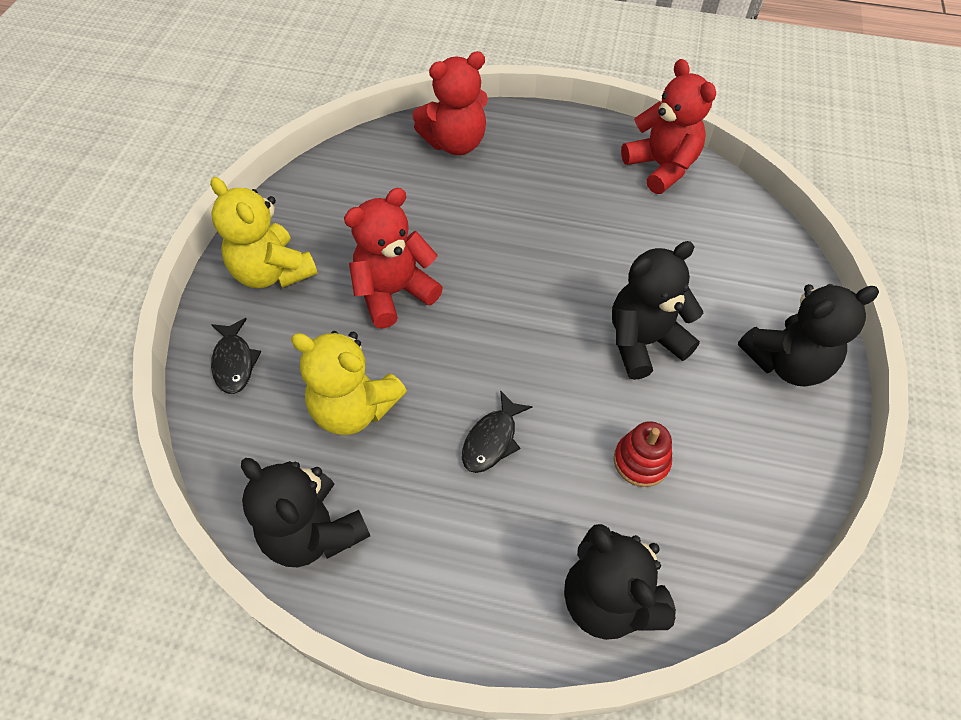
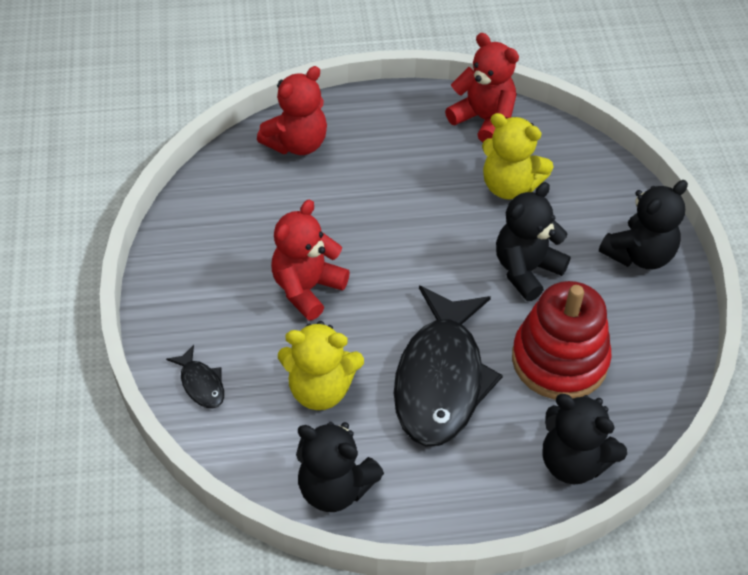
camera: 20 degrees left, 5 degrees down
yellow teddy bear [210,177,318,288] -> yellow teddy bear moved to [482,113,553,199]
black fish [462,390,533,473] -> black fish [394,286,503,447], size x2.41
red stacking toy [614,421,672,487] -> red stacking toy [512,281,612,400], size x2.13

